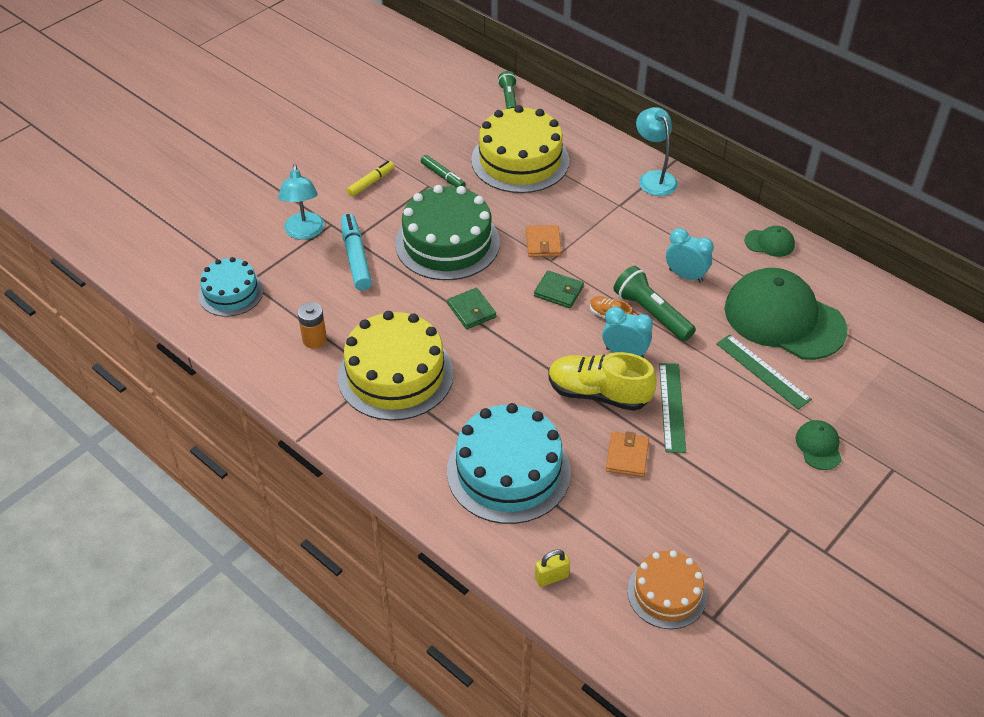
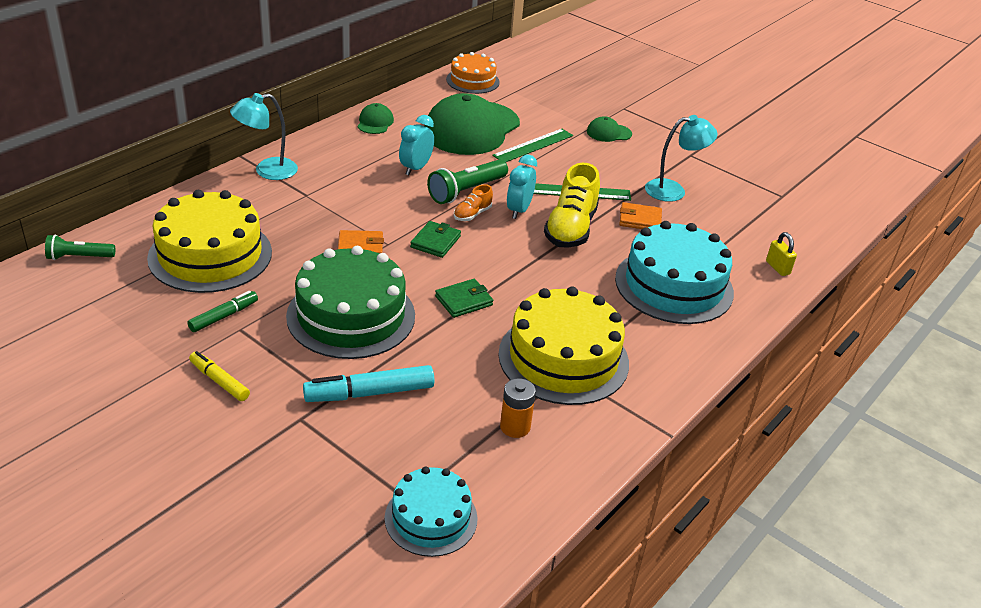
camera: 95 degrees left, 10 degrees down
turquoise lamp [278,164,324,240] -> turquoise lamp moved to [645,115,717,202]
orange cake [627,550,707,629] -> orange cake moved to [446,52,500,94]

